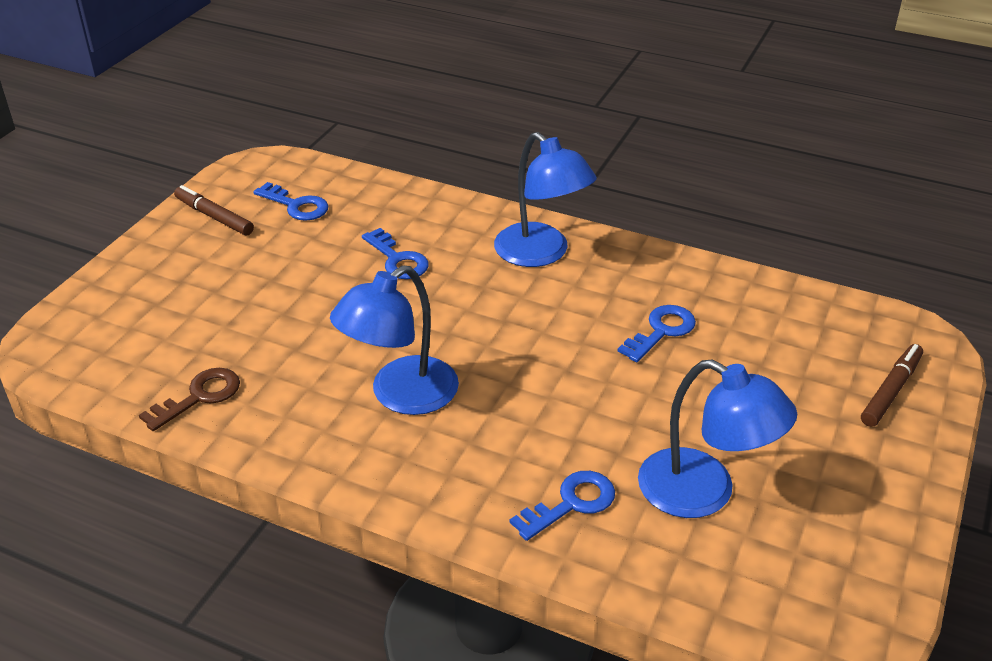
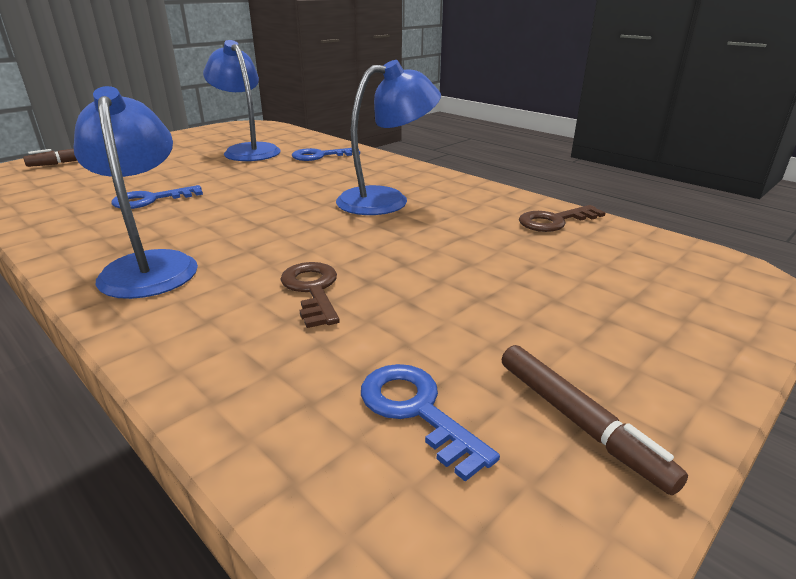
camera: 160 degrees left, 10 degrees down
blue key [362,228,429,279] -> brown key [280,262,340,328]

